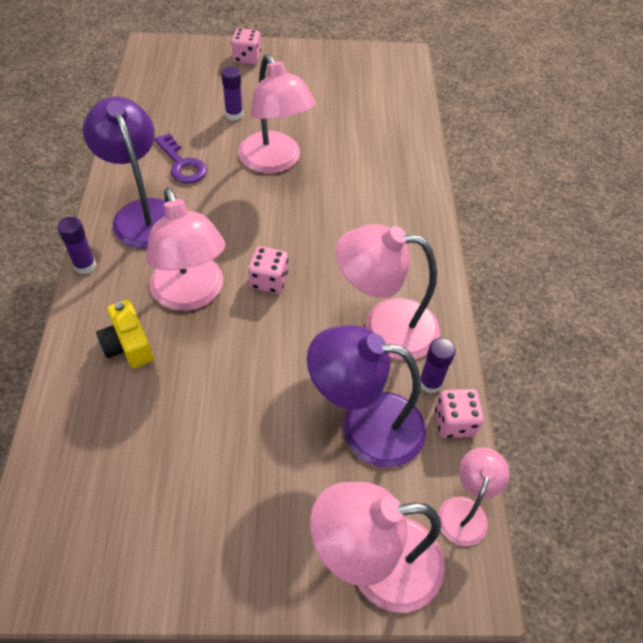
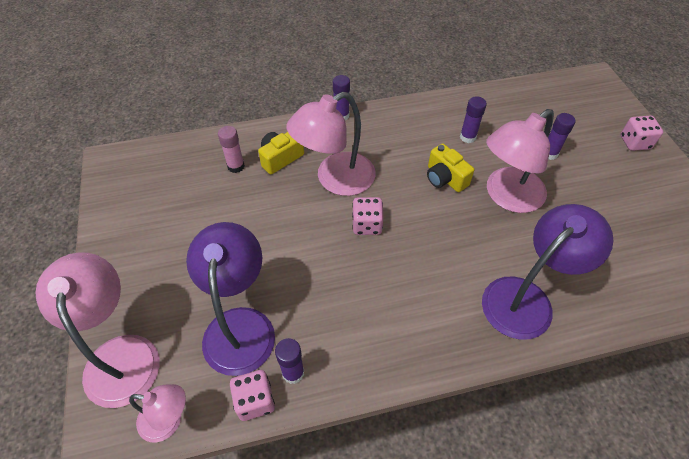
camera: 80 degrees right, 0 degrees up
purple lamp [83,96,165,248] -> purple lamp moved to [482,204,614,340]
purple key [154,133,207,184] -> purple glue stick [460,96,487,143]
pink lamp [336,224,440,360] -> none
none -> pink glue stick [218,126,245,173]
none -> yellow camera [427,143,474,192]

